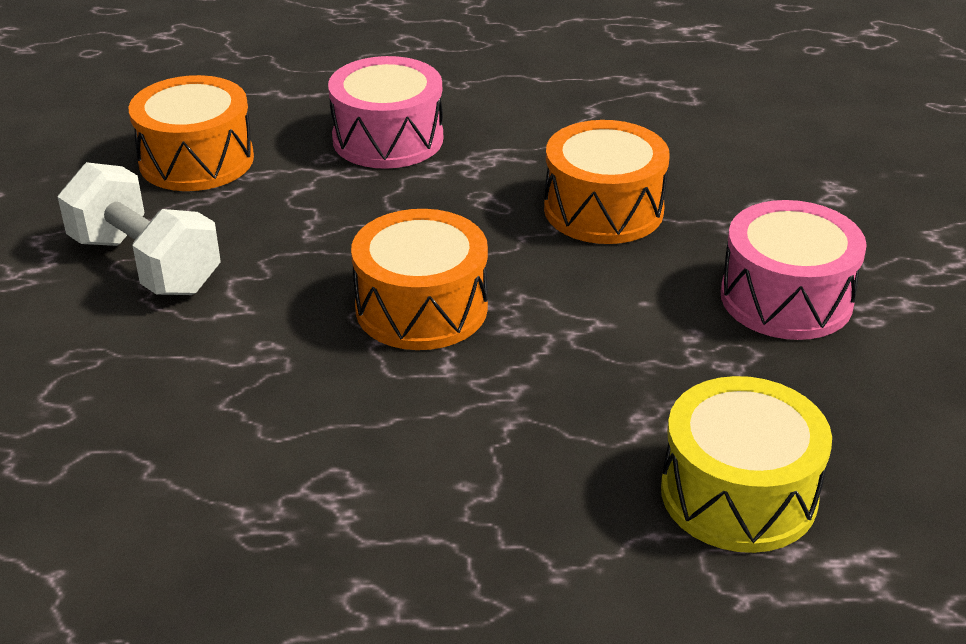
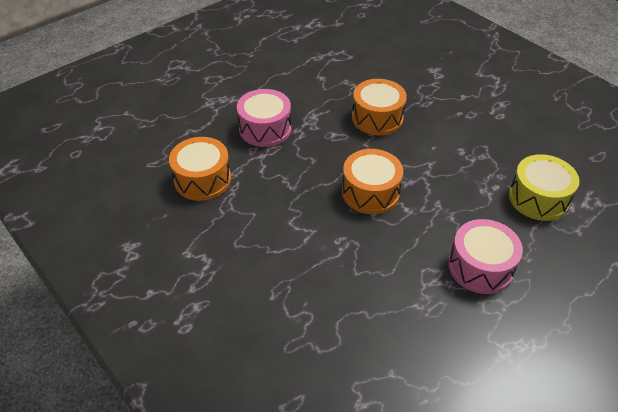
camera: 40 degrees left, 10 degrees up
white dumbbell [58,162,220,295] -> none
pink drum [721,200,867,340] -> pink drum moved to [448,219,523,294]

